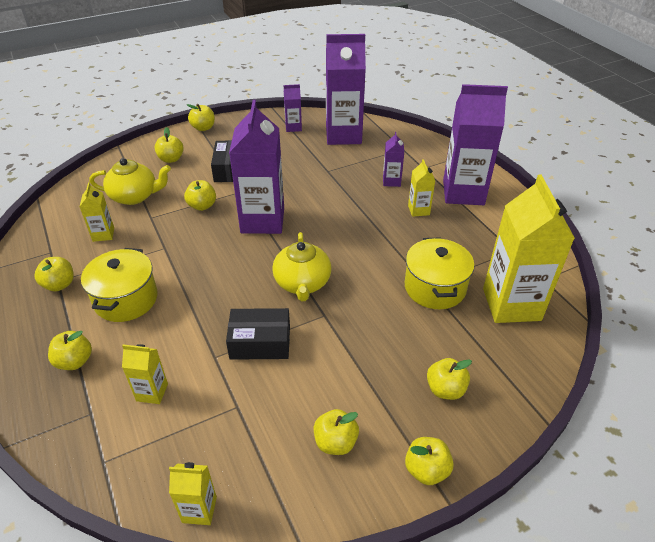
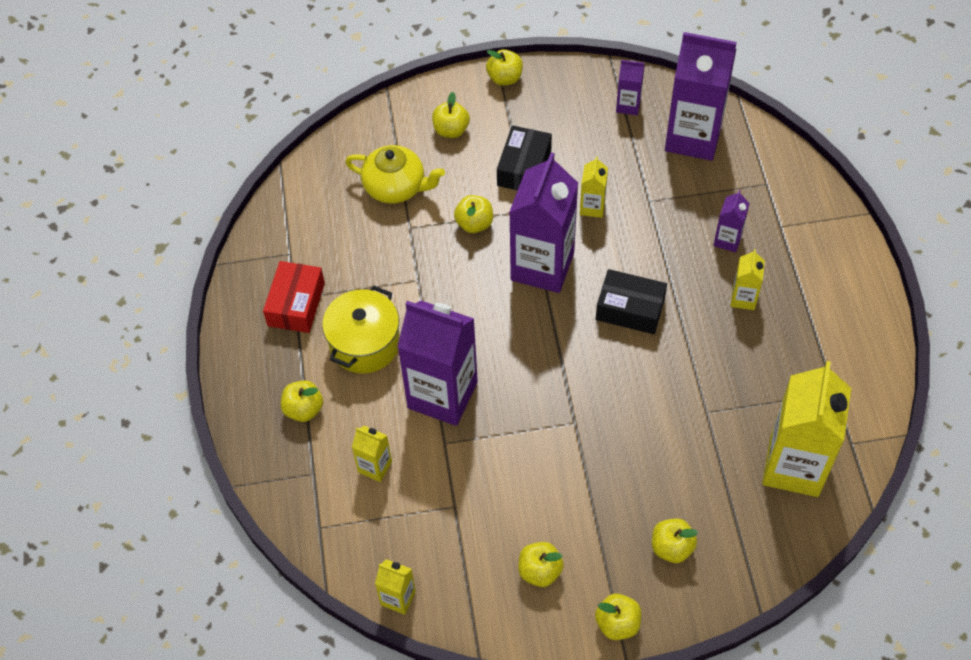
camera: 20 degrees right, 15 degrees up
yellow apple [34,257,74,291] -> red box [263,261,325,333]
yellow carton [79,182,114,242] -> yellow carton moved to [580,156,608,218]
black box [226,308,290,360] -> black box moved to [596,269,667,334]
yellow teapot [272,232,331,301] -> none
yellow pot [405,237,475,309] -> none
purple carton [443,84,508,205] -> purple carton moved to [397,301,478,426]

